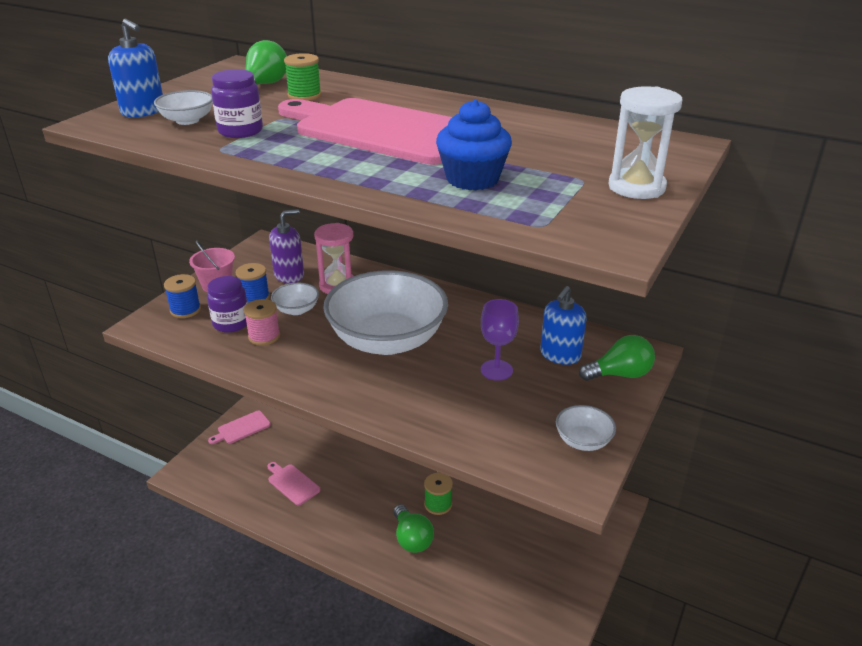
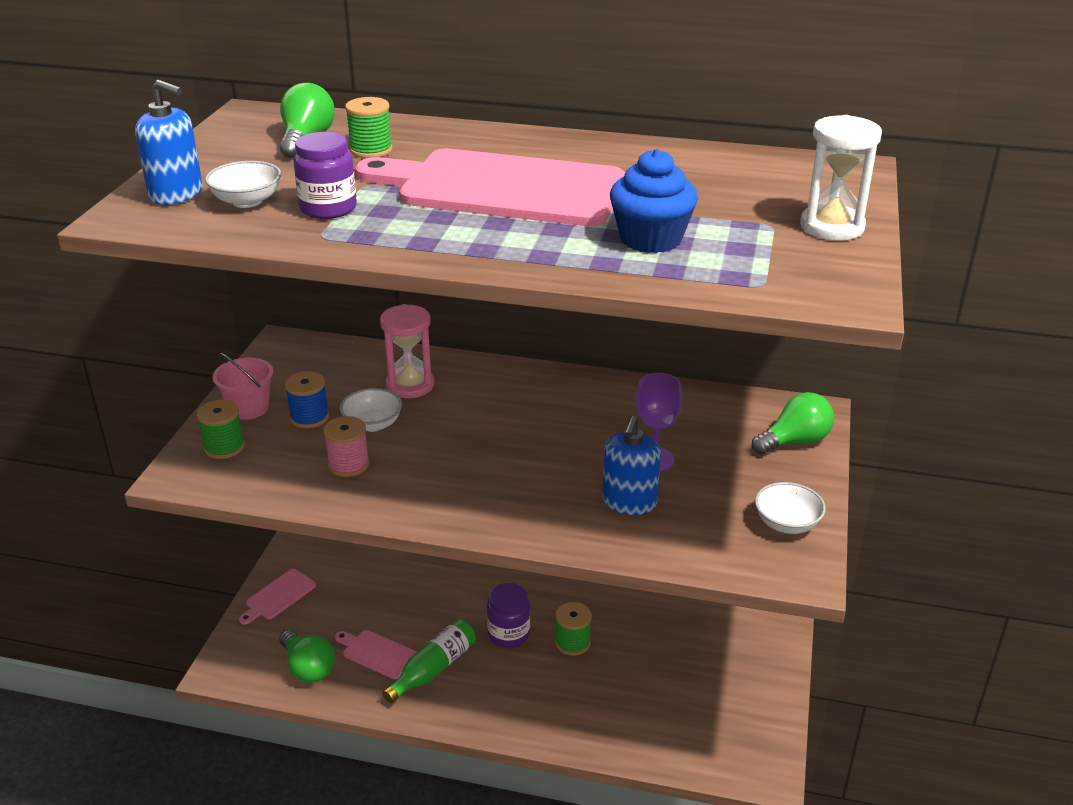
camera: 15 degrees left, 0 degrees up
blue spool [164,274,201,318] -> green spool [197,400,245,459]
purple jar [207,276,248,333] -> purple jar moved to [487,583,530,648]
purple soap dispenser [269,209,304,283] -> none
white bowl [323,270,448,355] -> none
green light bulb [393,504,434,553] -> green light bulb moved to [279,630,335,683]
blue soap dispenser [540,286,586,365] -> blue soap dispenser moved to [602,416,661,515]
none -> green bottle [382,619,476,703]

